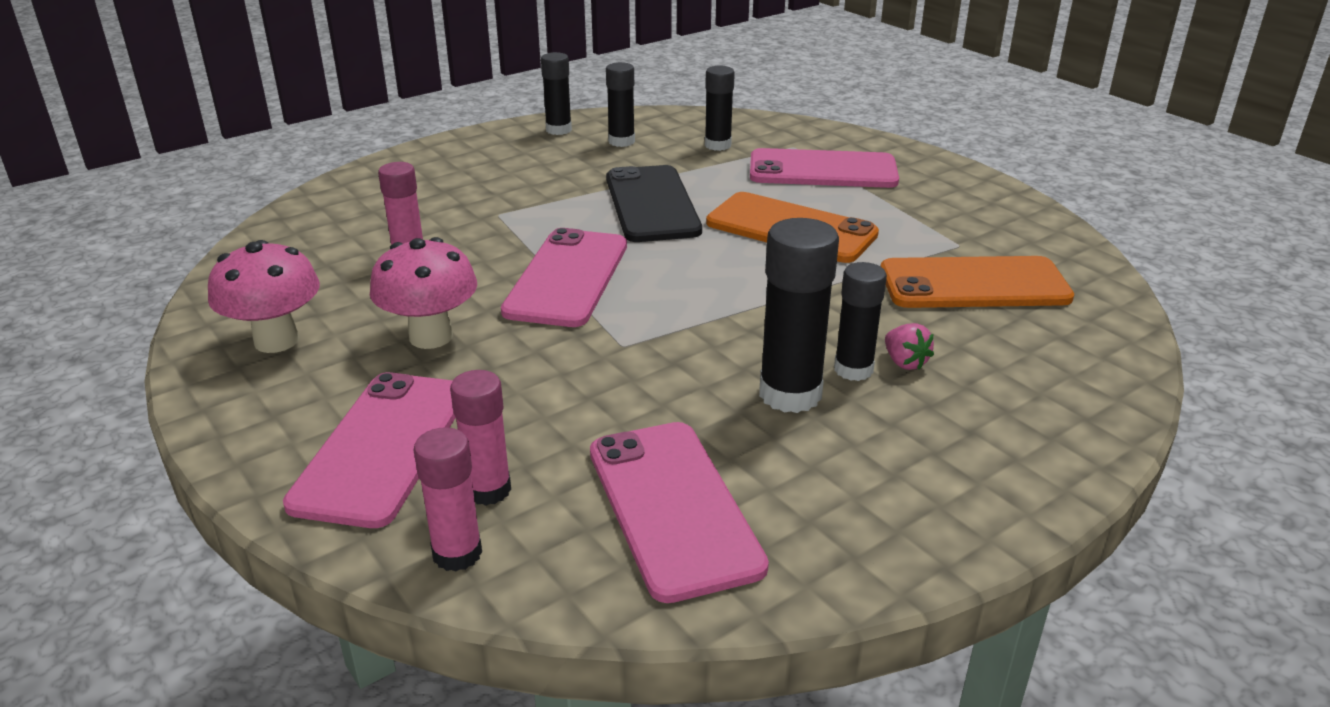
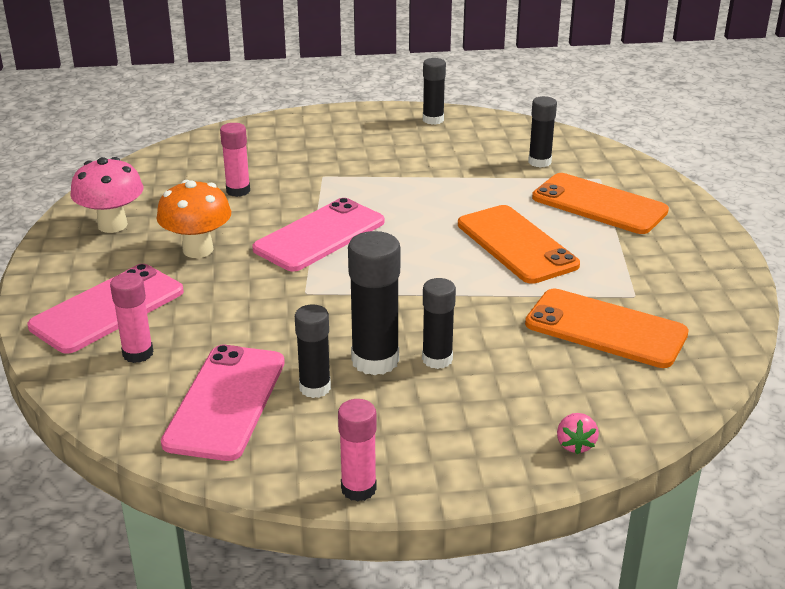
camera: 30 degrees right, 0 degrees up
pink mushroom [370,237,477,349] -> orange mushroom [157,180,231,258]
pink glue stick [414,427,482,572] -> pink glue stick moved to [338,399,377,501]
black glue stick [606,62,635,147] -> black glue stick moved to [295,305,331,398]
black phone [606,165,702,242] -> none
pink phone [750,148,899,188] -> orange phone [532,173,669,234]
pink strawberry [885,323,934,370] -> pink strawberry moved to [557,413,599,455]

